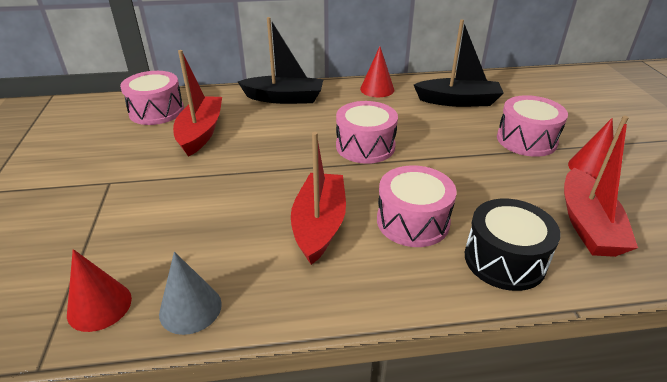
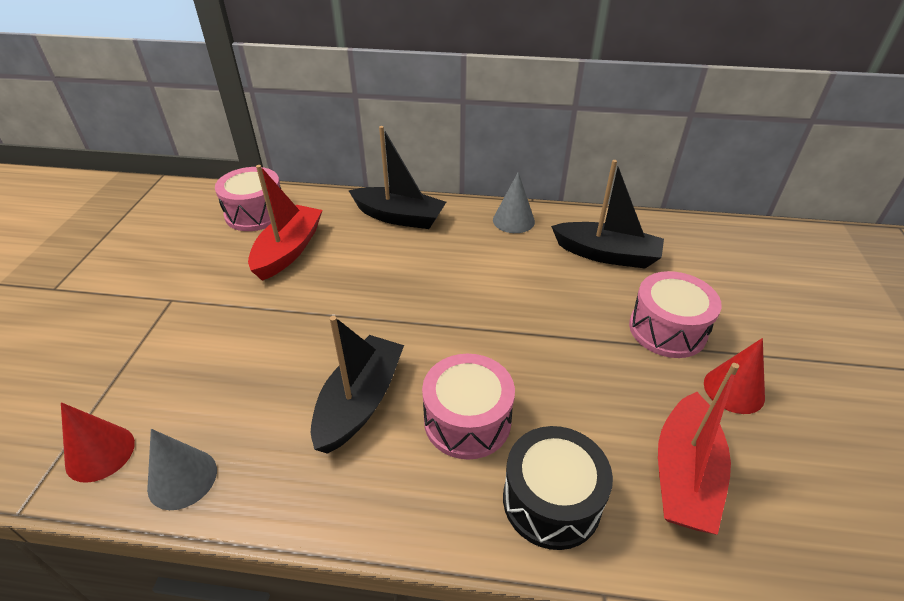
camera: 15 degrees right, 5 degrees up
red boat [291,132,346,265] -> black boat [311,316,404,454]
pink drum [336,101,398,164] -> none
red cone [360,46,394,97] -> grey cone [493,172,535,233]

